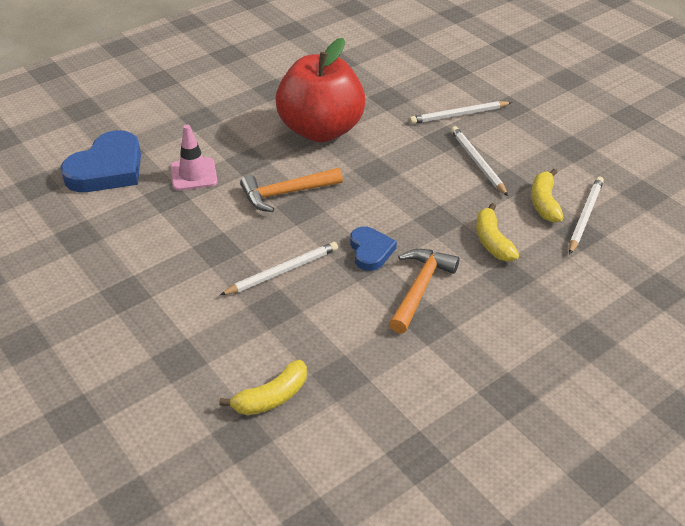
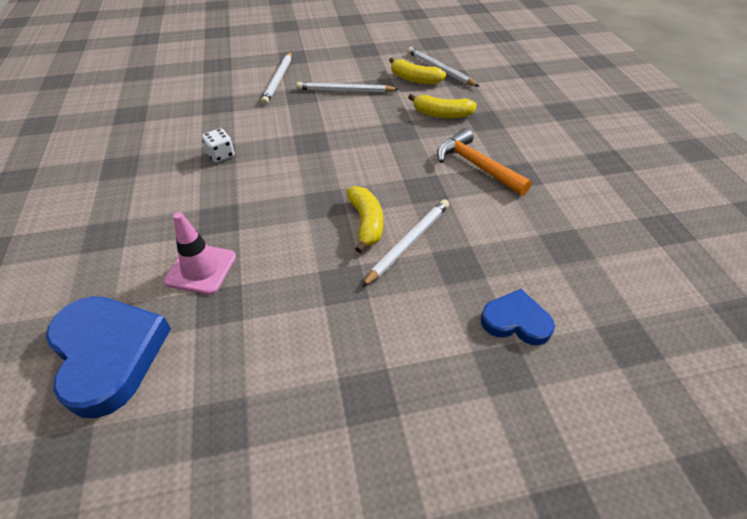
camera: 65 degrees left, 5 degrees up
yellow banana [219,360,307,415] -> yellow banana moved to [346,186,383,253]
white pencil [220,242,338,295] -> white pencil turned 45 degrees clockwise [362,199,449,287]
orange hammer [240,168,343,212] -> none
red apple [275,38,366,142] -> white dice [202,128,235,162]
blue heart [350,226,397,271] -> blue heart moved to [481,289,555,345]

